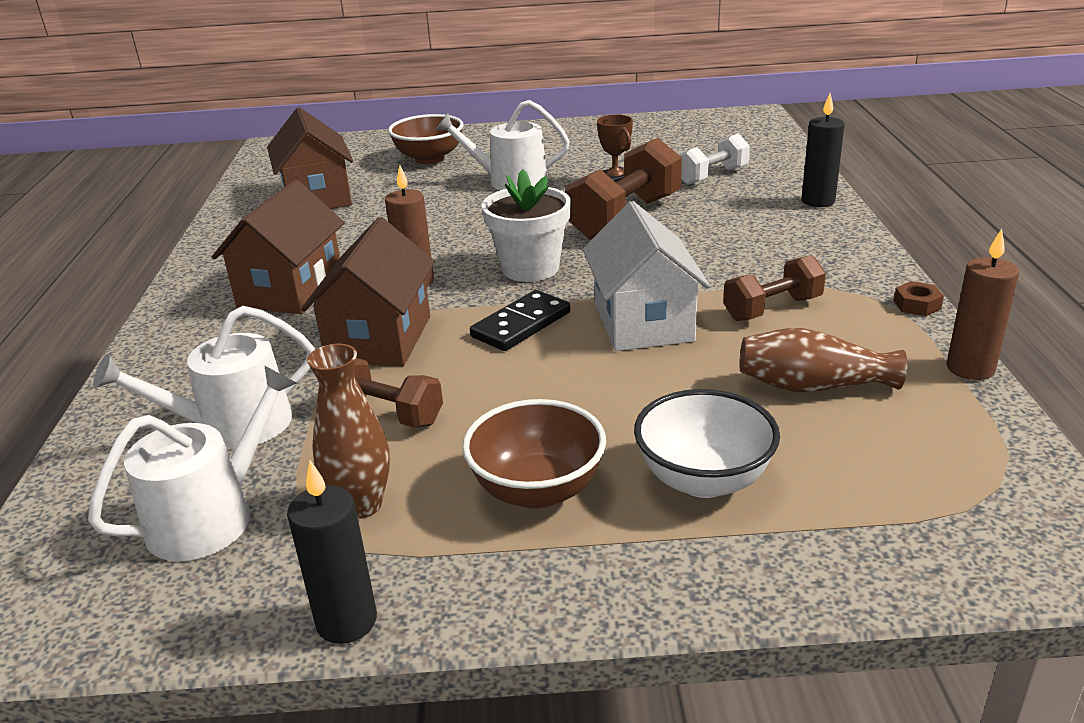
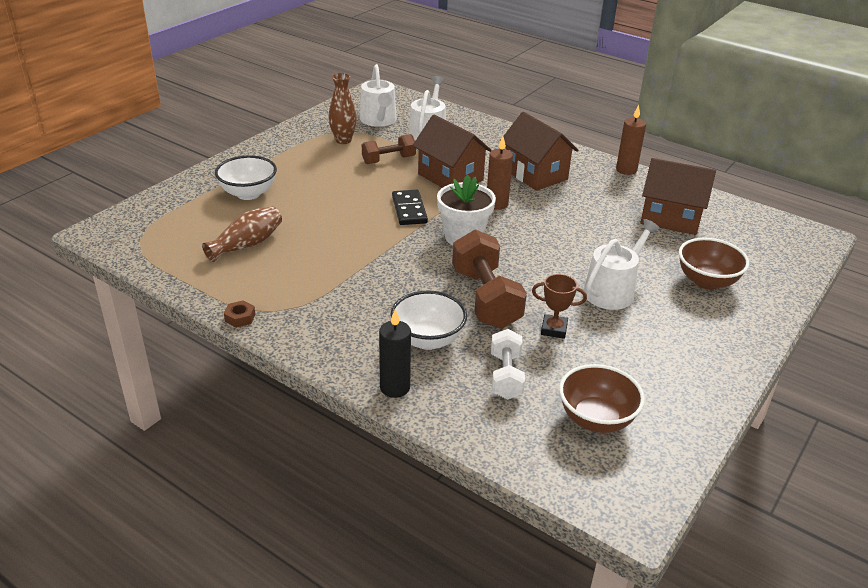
camera: 125 degrees right, 5 degrees up
black candle [287,461,377,644] -> none
brown bowl [462,399,606,509] -> brown bowl moved to [559,364,645,433]
white house [583,201,710,351] -> none
brown dumbbell [723,255,826,321] -> none
brown candle [947,229,1019,380] -> brown candle moved to [616,105,646,175]
none -> white bowl [391,291,467,350]

